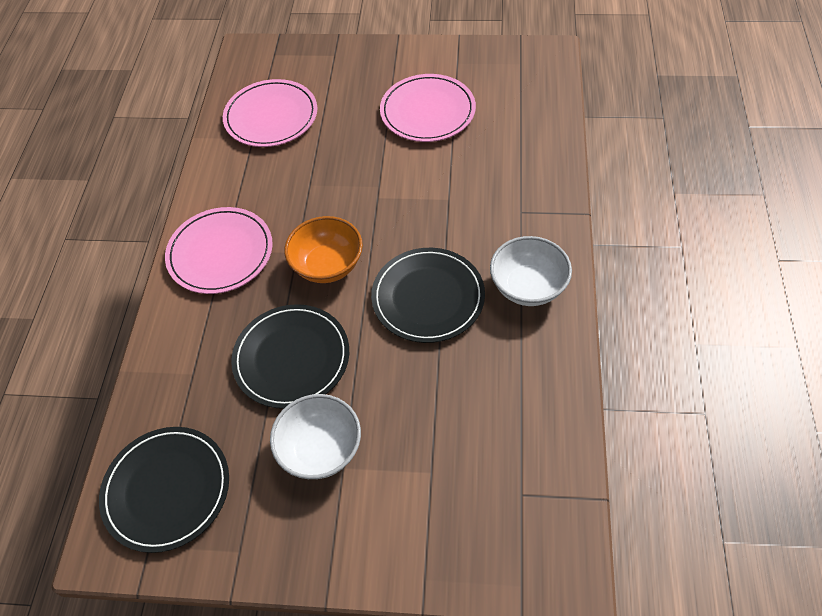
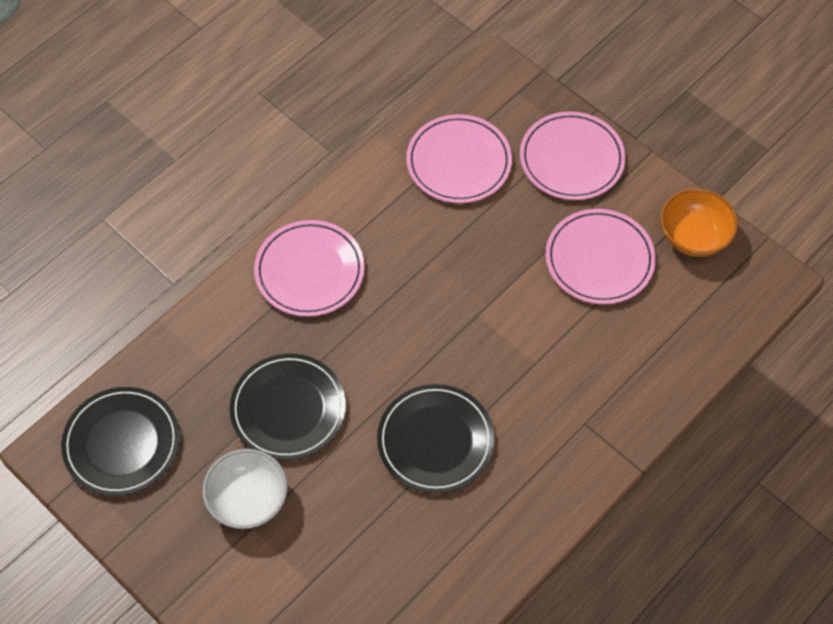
camera: 35 degrees right, 5 degrees up
orange bowl [284,216,363,283] -> orange bowl moved to [660,188,738,257]
white bowl [490,236,572,306] -> none
none -> pink plate [520,111,626,200]

